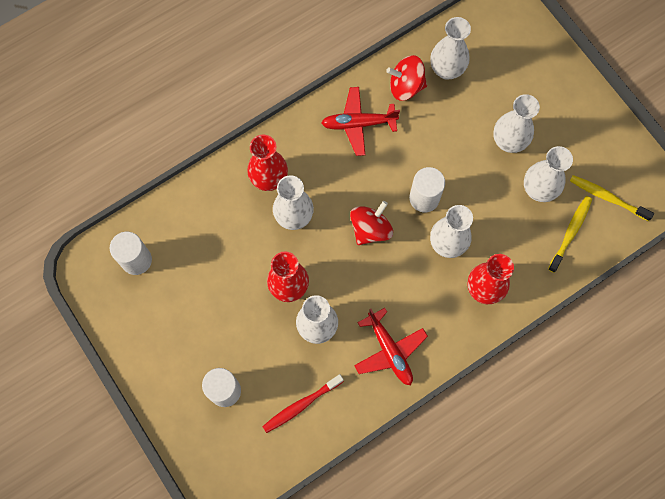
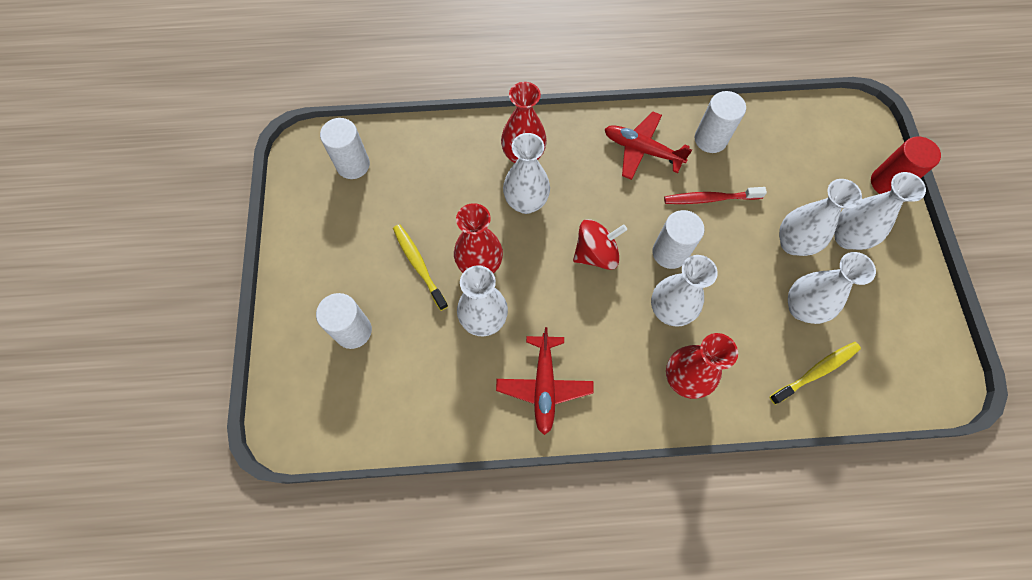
camera: 30 degrees right, 5 degrees down
red toothbrush [262,374,344,433] -> red toothbrush moved to [664,187,767,204]
red spinning top [386,55,427,101] -> white cylinder [695,91,746,153]
white vase [430,17,471,80] -> white vase moved to [834,172,926,250]
yellow toothbrush [570,175,654,221] -> yellow toothbrush moved to [393,224,448,311]
none -> red cylinder [871,137,941,194]

